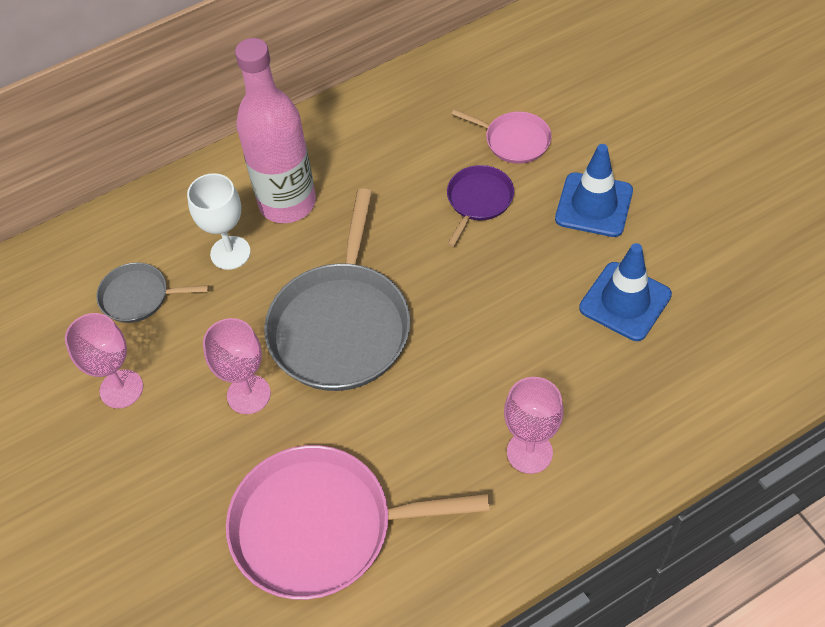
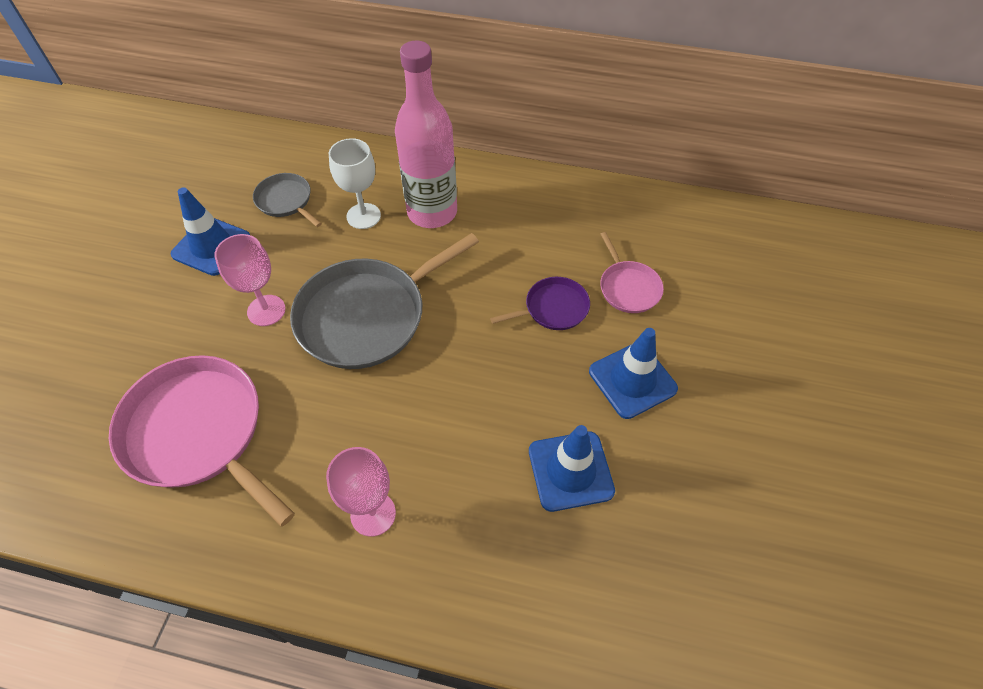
camera: 40 degrees right, 0 degrees up
pink goblet [65,313,143,408] -> blue traffic cone [171,187,250,276]

